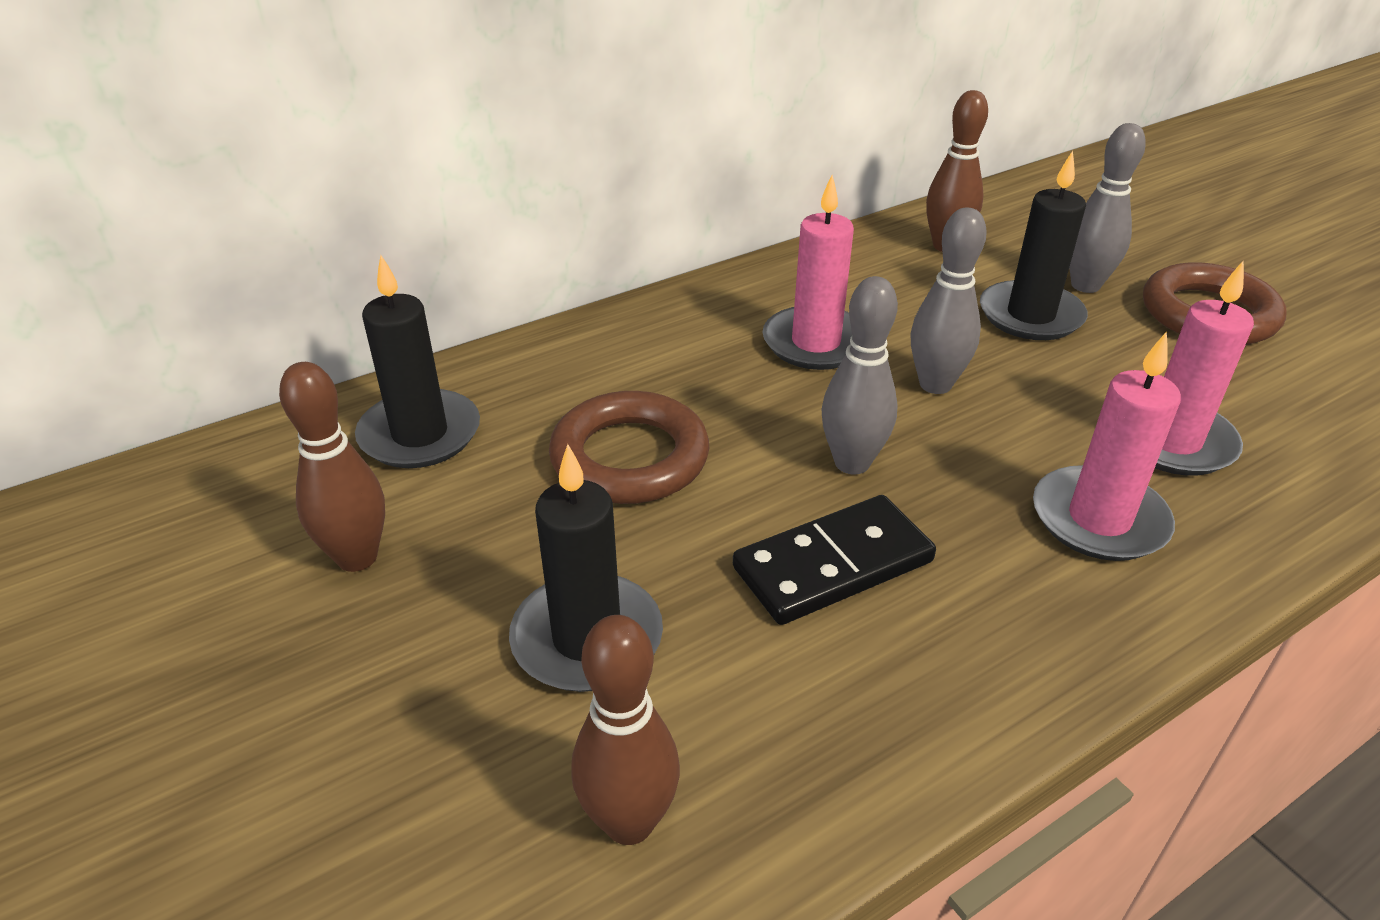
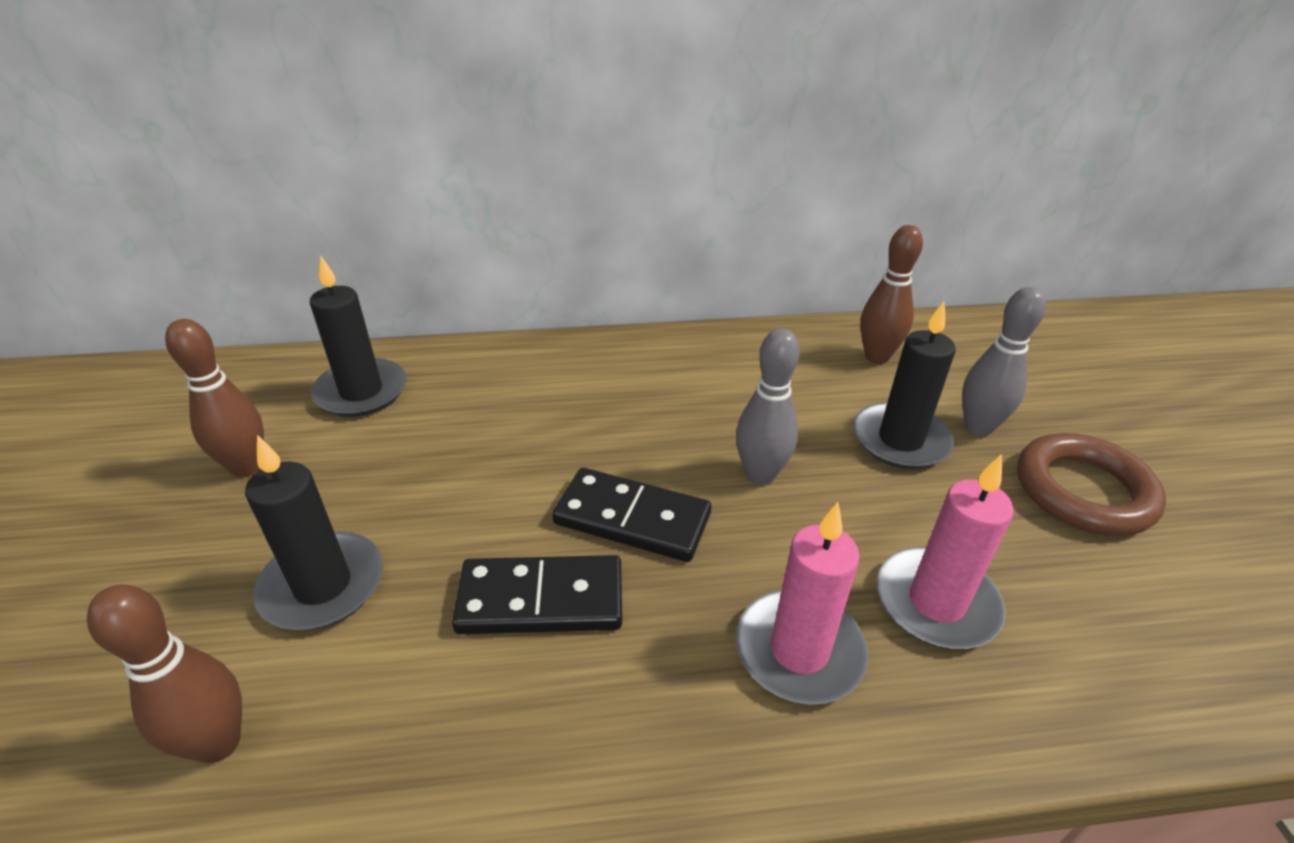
camera: 25 degrees right, 0 degrees up
brown ring [549,391,709,504] -> none
pink candle [762,175,854,370] -> none
grey bowling pin [822,276,898,475] -> black domino [552,468,711,562]

